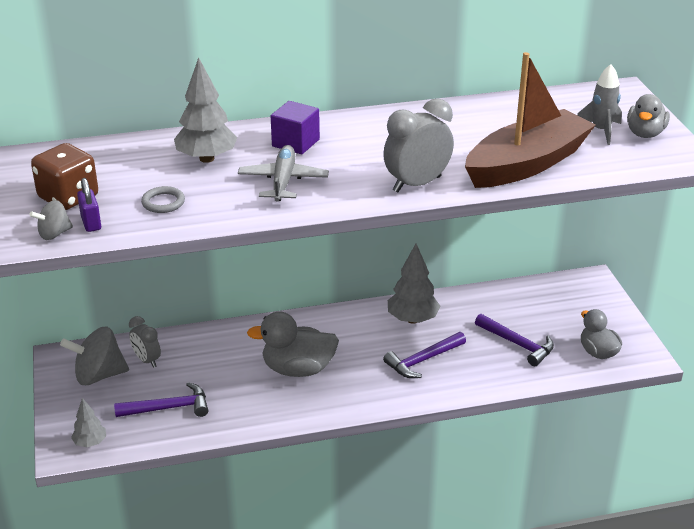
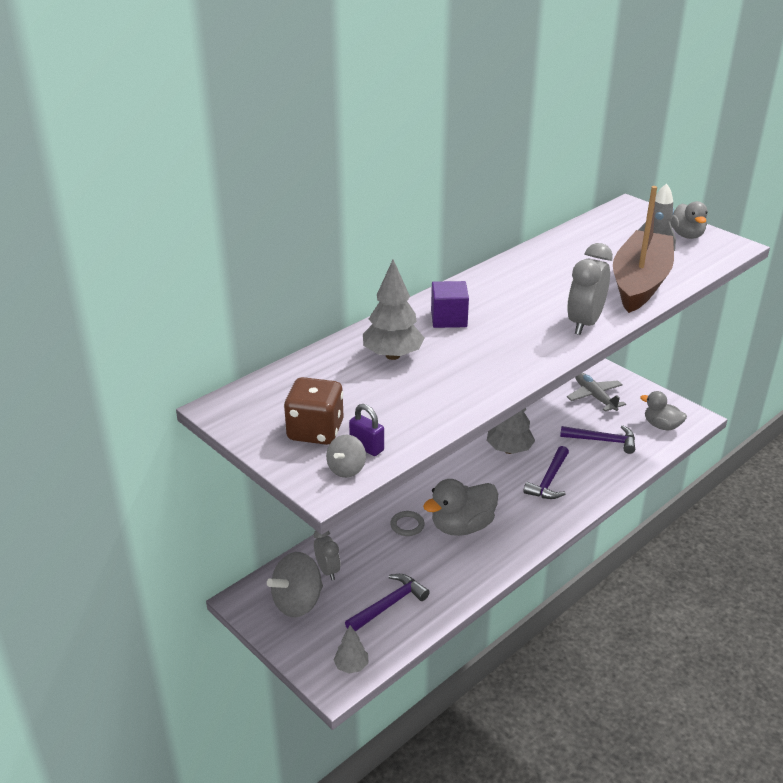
camera: 30 degrees left, 0 degrees up
grey clock [129,316,161,368] -> grey clock turned 135 degrees counterclockwise [314,530,340,580]
grey ring [141,186,185,213] -> grey ring moved to [390,511,425,536]
grey plane [238,145,329,202] -> grey plane moved to [567,373,626,412]

